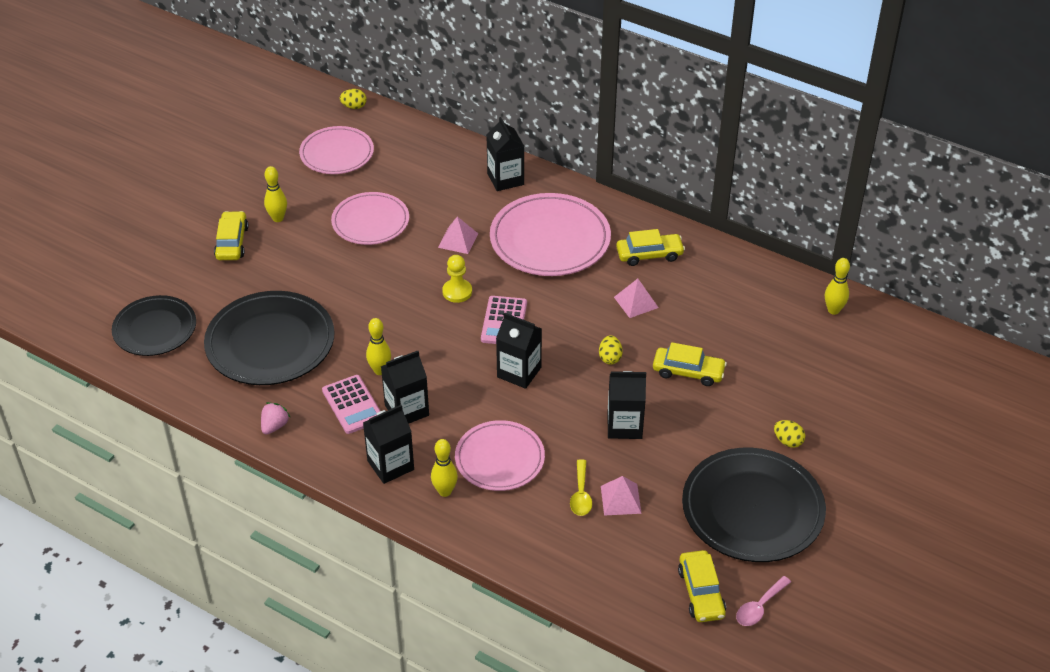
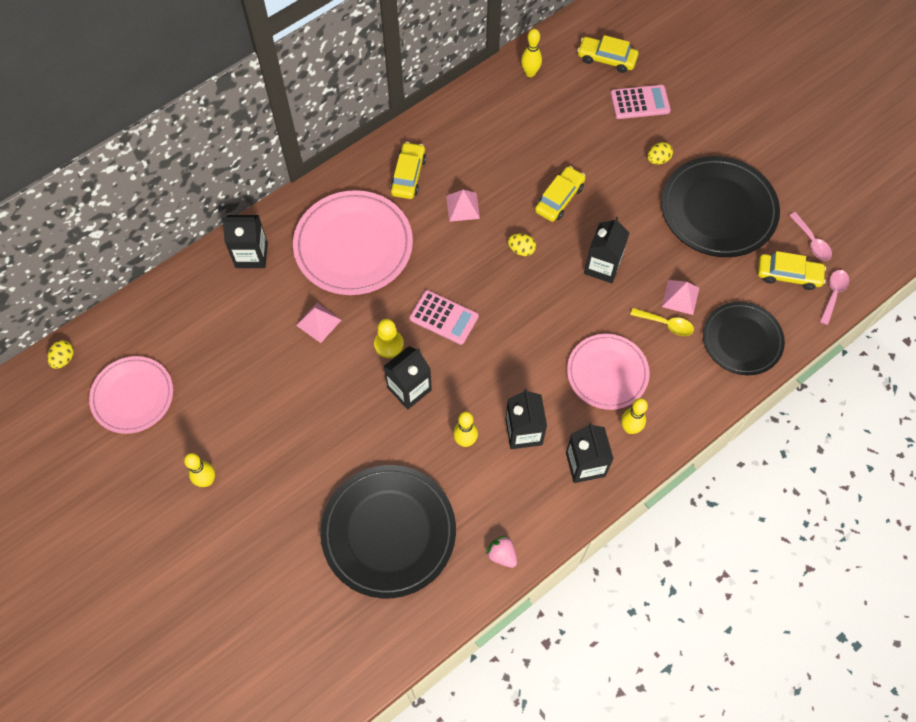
camera: 70 degrees left, 20 degrees up
black plate [112,295,196,356] -> black plate moved to [703,302,785,375]
yellow car [214,211,249,260] -> yellow car moved to [577,35,639,73]
pink calculator [322,375,380,434] -> pink calculator moved to [610,85,671,119]
pink plate [331,192,409,245] -> none
black carton [496,312,542,389] -> black carton moved to [384,346,432,410]
none -> pink spoon [820,270,849,325]

